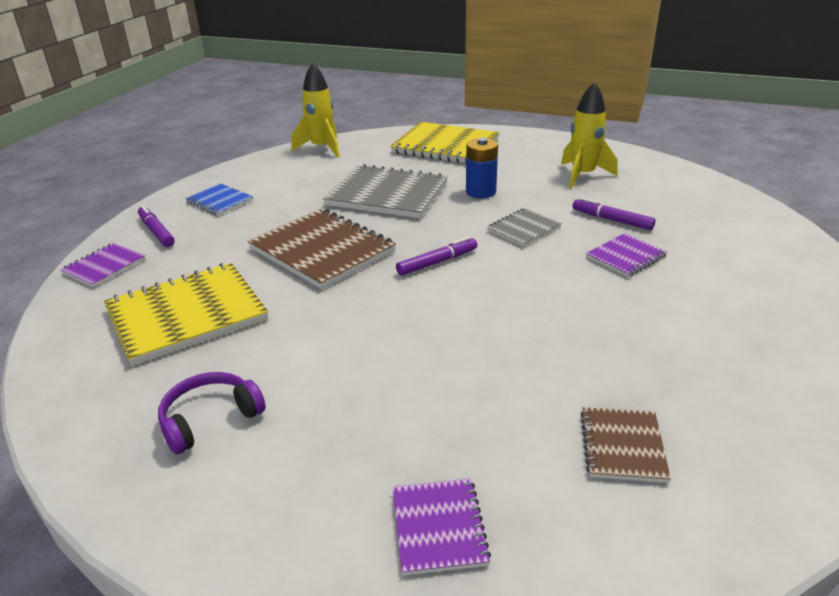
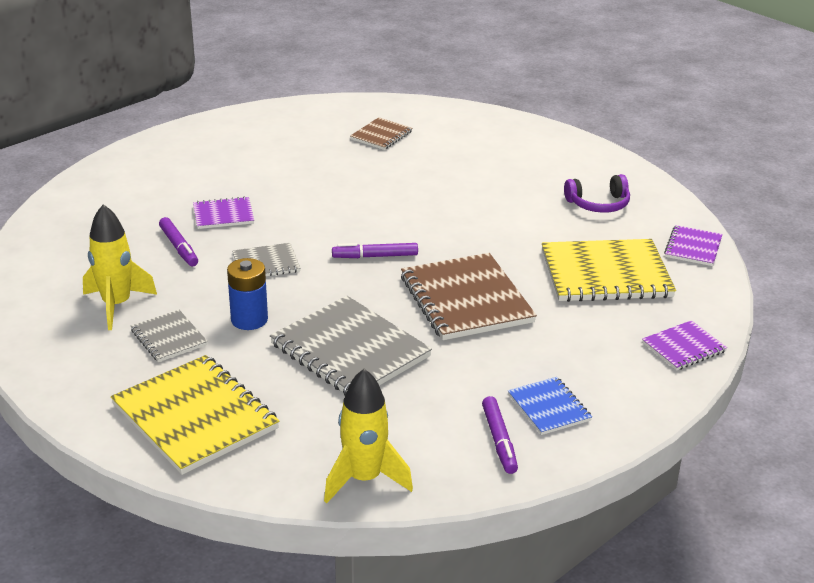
camera: 155 degrees left, 0 degrees up
purple marker [138,205,175,247] -> purple marker moved to [482,396,518,474]
purple notebook [393,478,491,576] -> purple notebook moved to [664,225,723,266]
none -> grey notebook [131,310,208,362]

